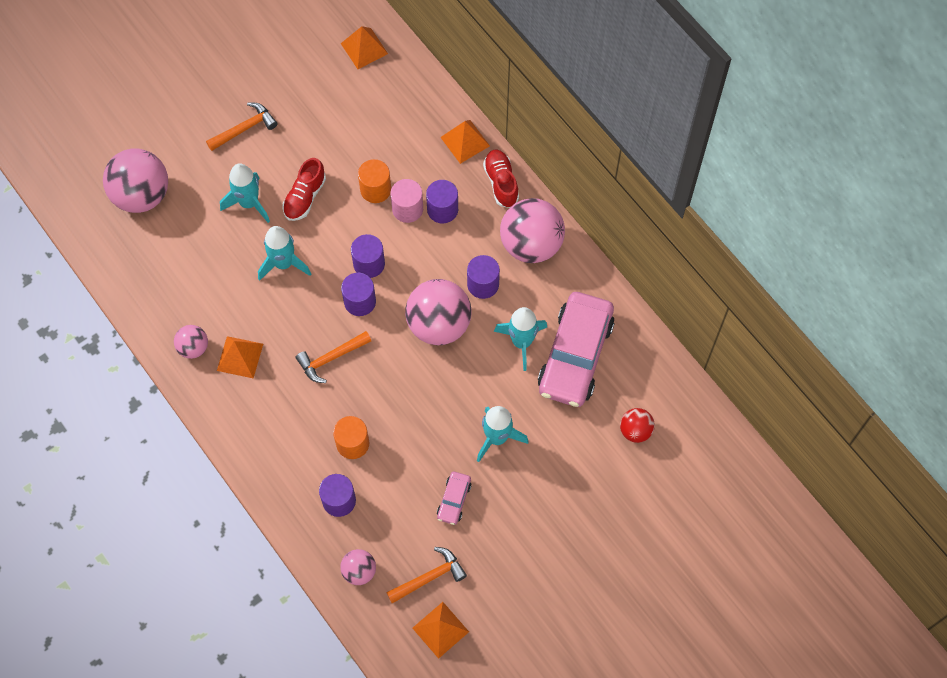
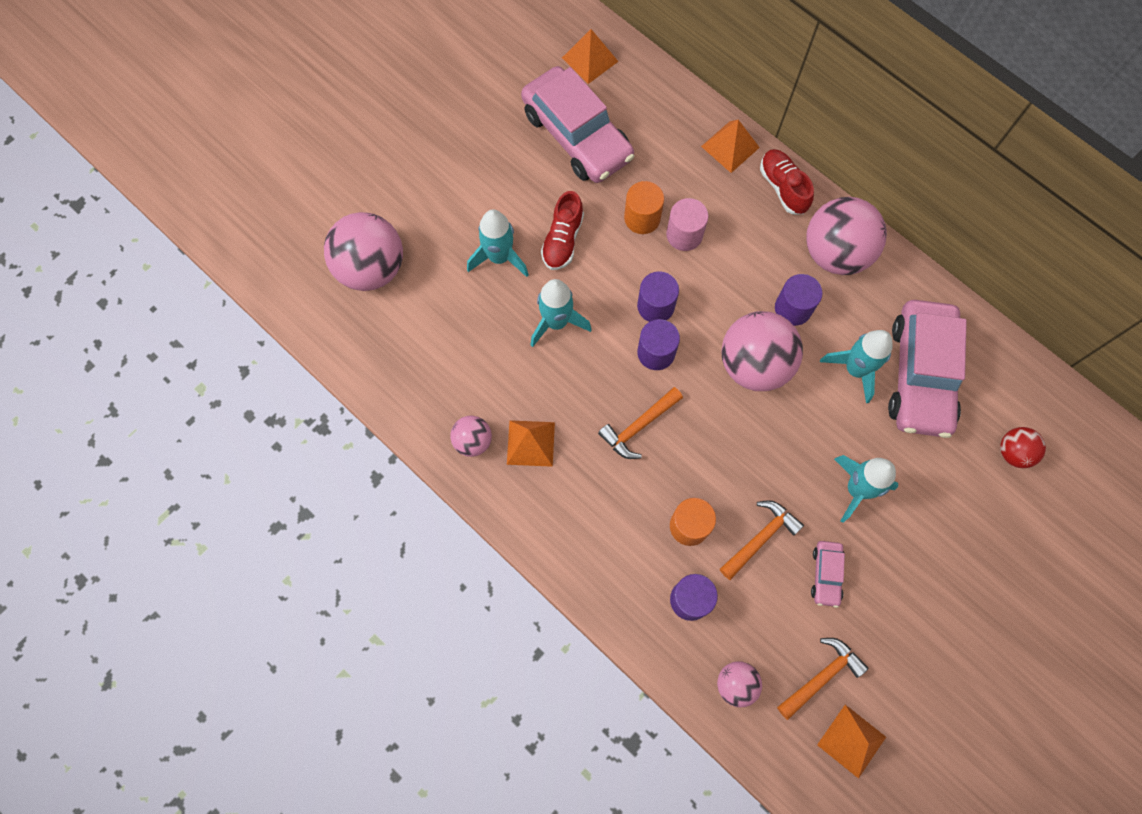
camera: 10 degrees left, 5 degrees up
orange hammer [206,102,277,151] -> orange hammer moved to [720,500,804,580]
purple cylinder [426,180,458,223] -> none
none -> pink car [521,66,634,183]

